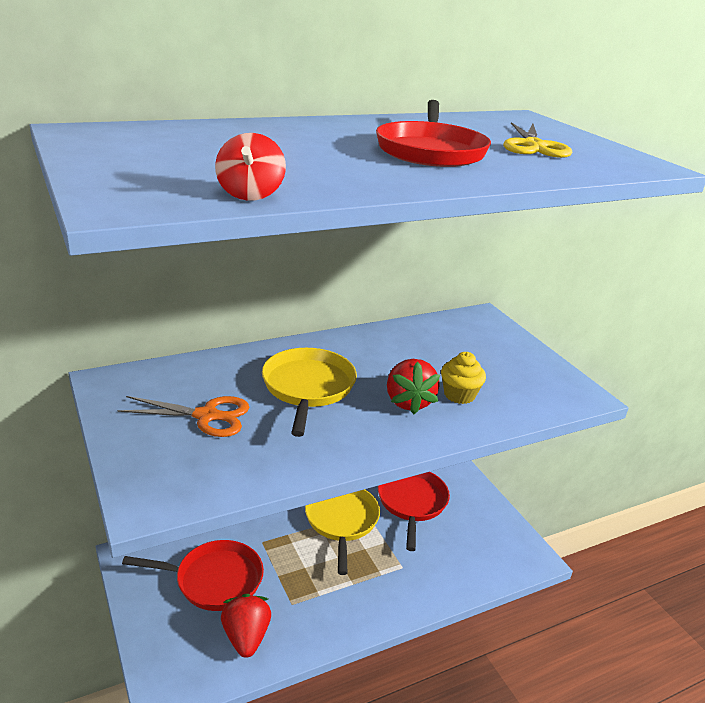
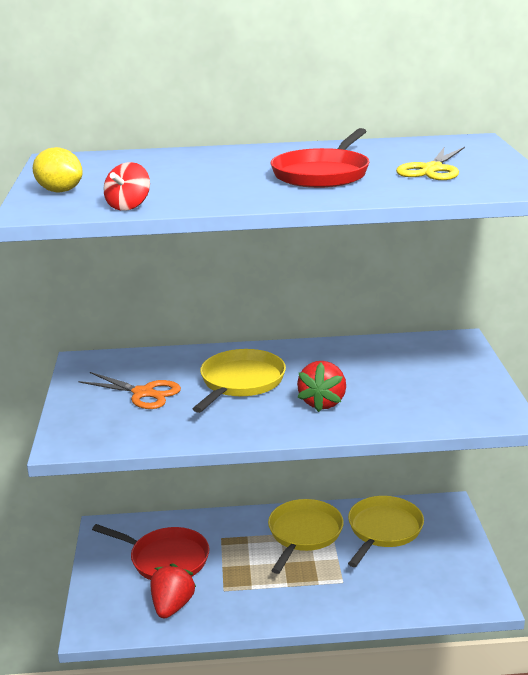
camera: 25 degrees right, 5 degrees down
red pan [378,472,450,551] -> yellow pan [348,496,424,567]
yellow cupcake [441,352,486,404] -> none
none -> yellow lemon [33,147,83,193]

